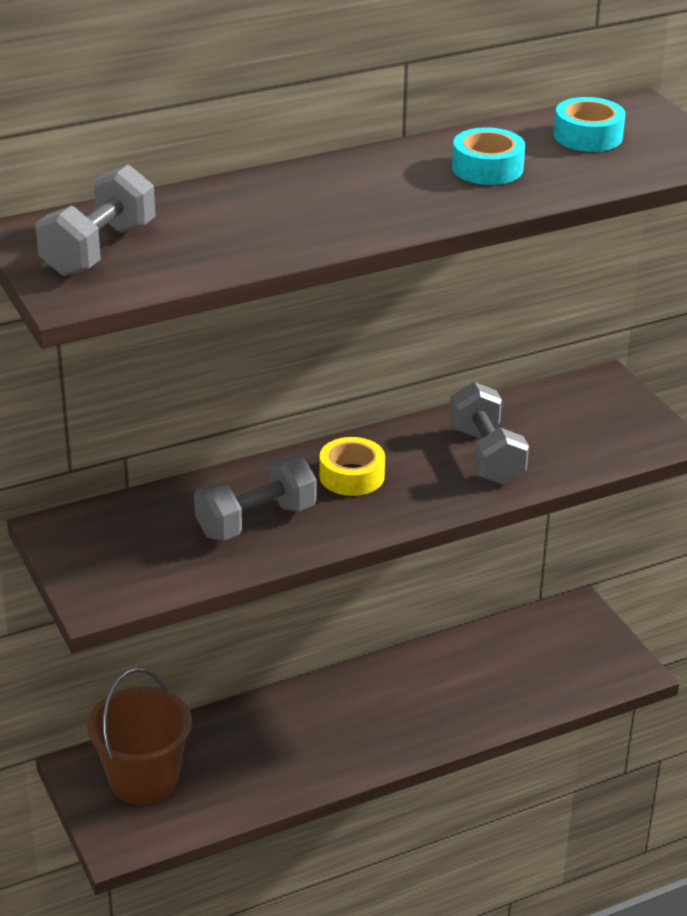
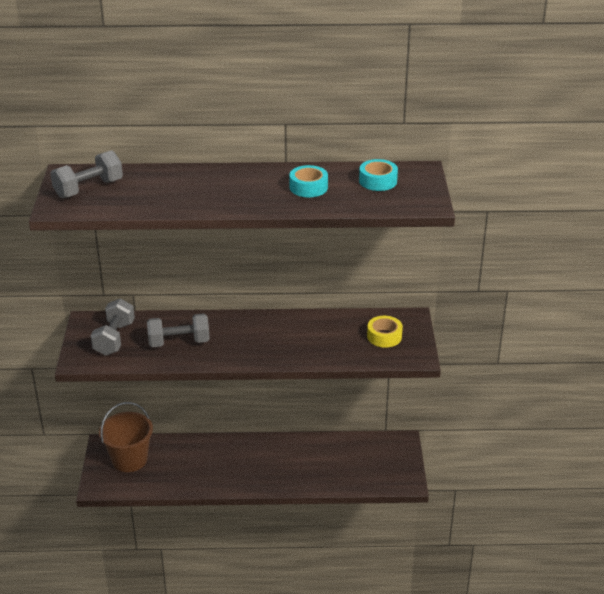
camera: 25 degrees right, 0 degrees up
yellow tape [319,437,385,496] -> yellow tape moved to [367,316,403,348]
grey dumbbell [449,382,529,484] -> grey dumbbell moved to [91,299,135,356]

